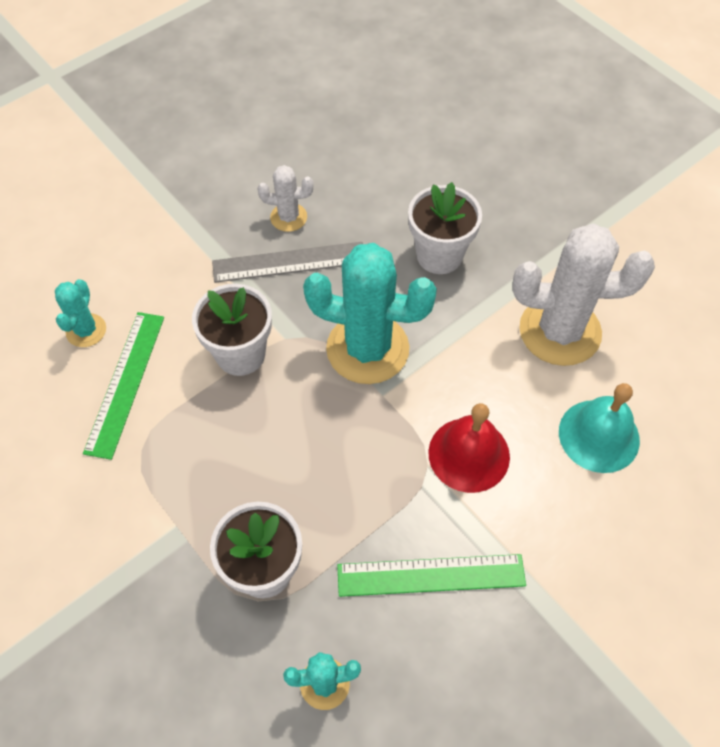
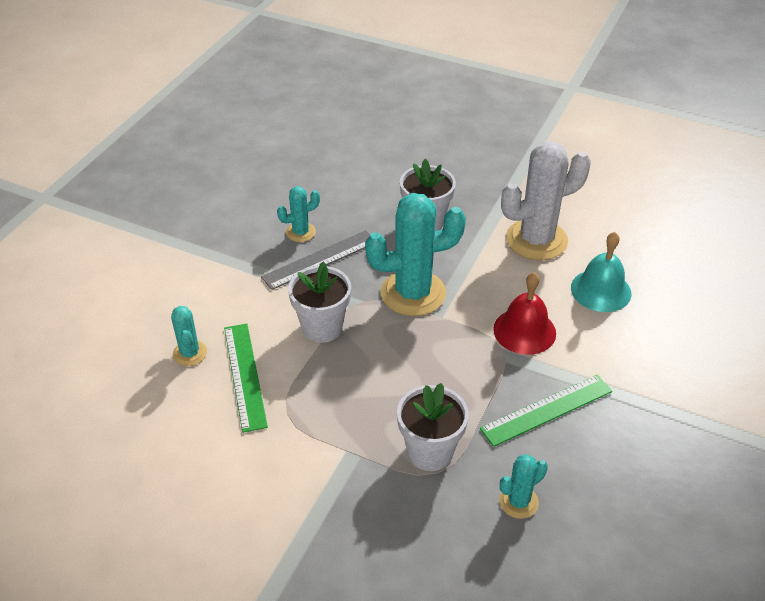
camera: 25 degrees left, 15 degrees down
white cactus [257,165,314,232] -> turquoise cactus [277,186,320,242]

